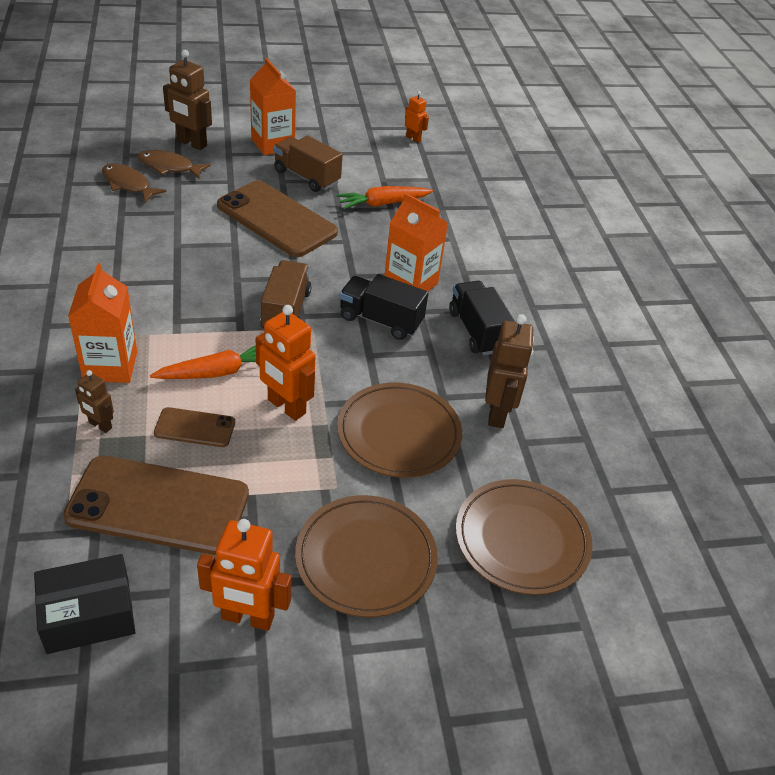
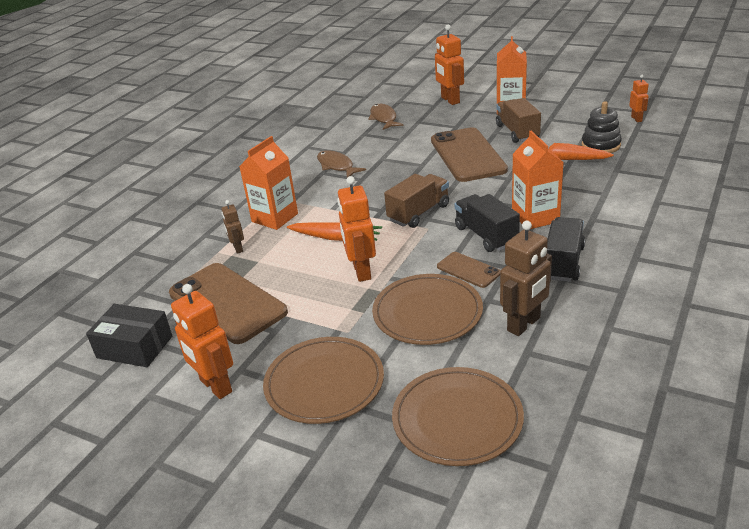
camera: 45 degrees right, 10 degrees down
brown fish [138,150,211,179] -> brown fish moved to [317,150,366,178]
brown phone [154,407,235,447] -> brown phone moved to [437,252,500,288]
brown robot [163,50,212,150] -> orange robot [435,25,464,105]
none -> black stacking toy [582,101,622,153]

